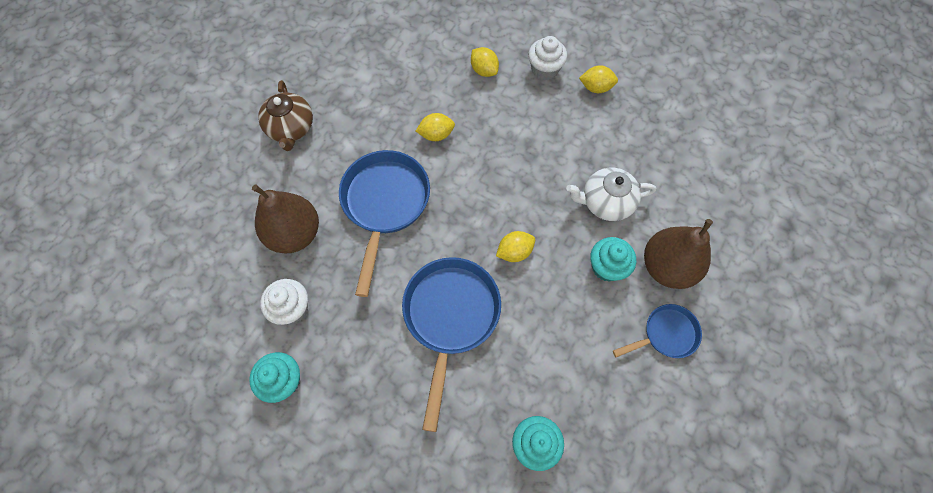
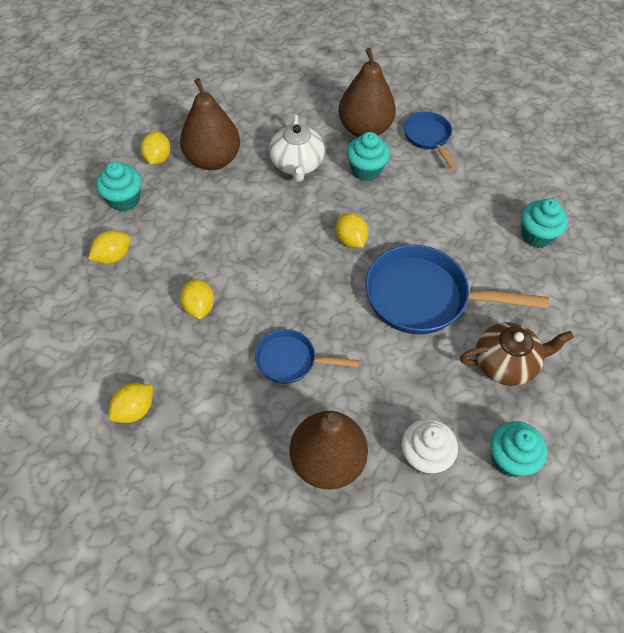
camera: 90 degrees left, 10 degrees down
brown teapot [258,80,313,151] -> brown teapot moved to [460,322,574,386]
blue pan [339,150,430,297] -> blue pan [255,329,359,384], size x0.55
white cupcake [528,36,567,80] -> turquoise cupcake [96,162,142,212]
none -> yellow lemon [109,383,153,423]
none -> brown pear [180,78,240,170]

